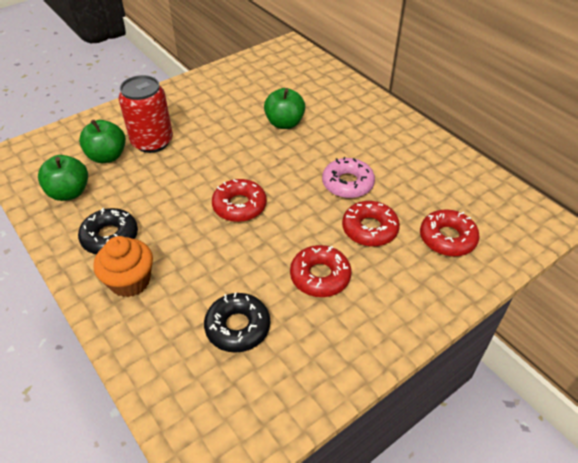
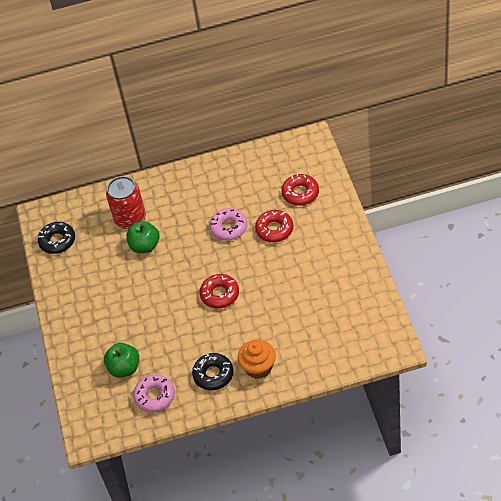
camera: 60 degrees left, 5 degrees up
green apple [38,155,88,201] -> pink donut [133,375,175,413]
red can [119,75,173,153] -> red can moved to [106,176,146,229]
black donut [204,293,270,353] -> black donut moved to [38,222,75,254]
red donut [290,245,351,297] -> none

